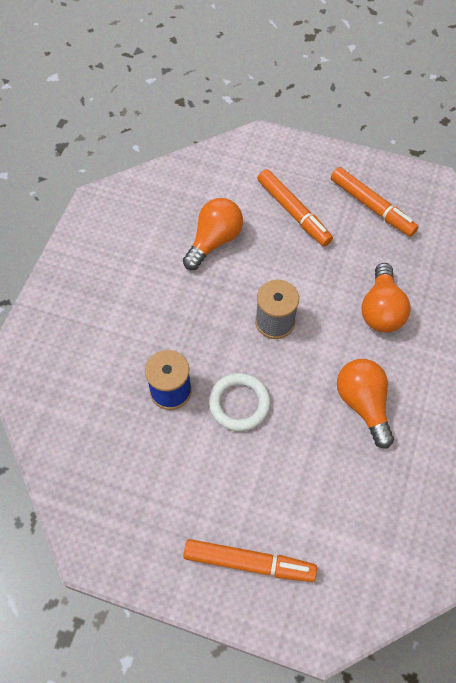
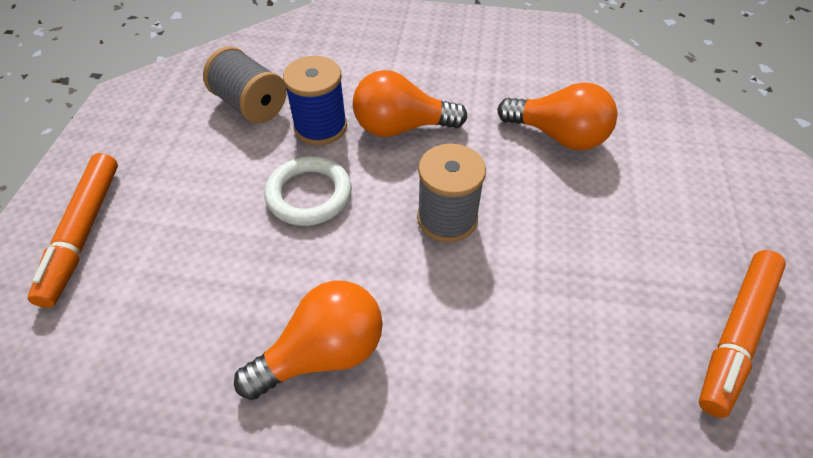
camera: 80 degrees right, 10 degrees down
orange marker [257,169,333,247] -> none
orange light bulb [361,263,410,333] -> orange light bulb moved to [353,70,467,137]
none -> grey spool [203,46,287,124]

